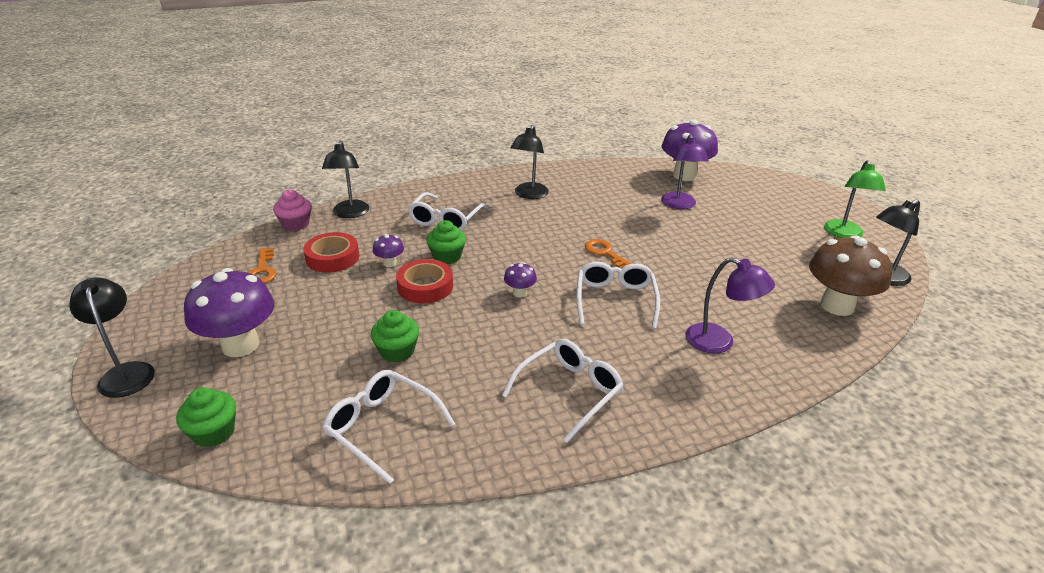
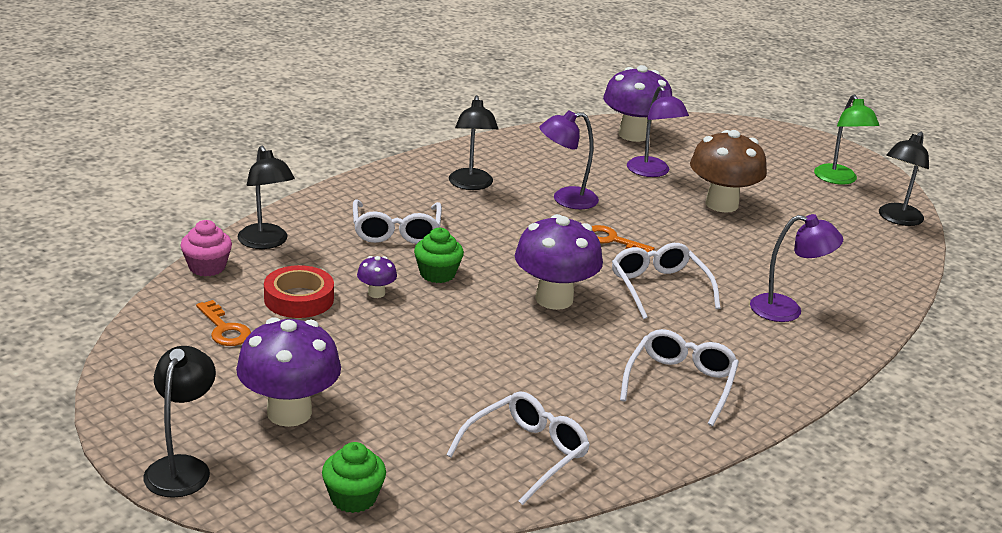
camera: 25 degrees left, 5 degrees down
black lamp [69,277,155,398] -> black lamp turned 60 degrees clockwise [143,346,216,498]
white glasses [323,370,455,484] -> white glasses turned 120 degrees clockwise [446,391,590,505]
green cupcake [371,310,419,363] -> none
red tape [396,259,453,303] -> none
purple mushroom [504,262,537,297] -> purple mushroom [515,214,603,310], size x2.22
brown mushroom [809,235,892,316] -> brown mushroom moved to [690,130,767,213]
none -> purple lamp [539,110,599,209]

